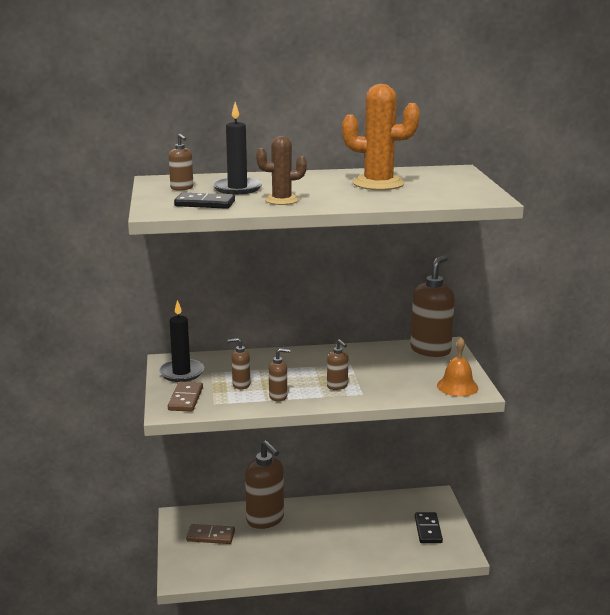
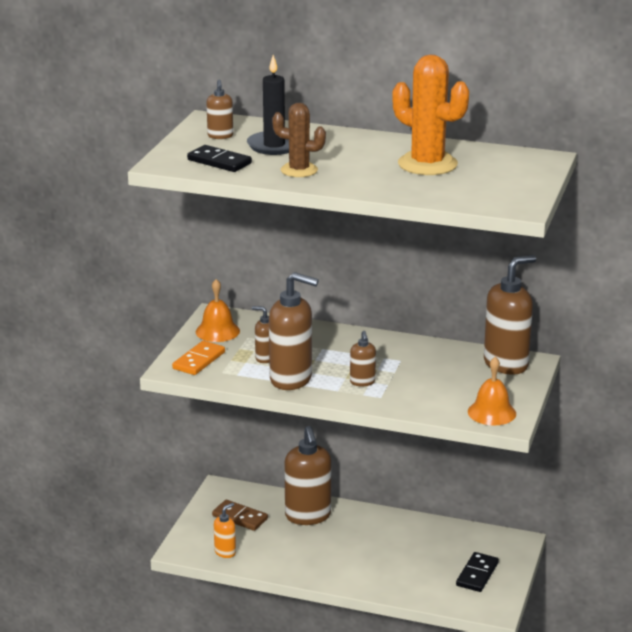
camera: 25 degrees right, 5 degrees up
black candle [158,300,204,382] -> orange bell [196,279,240,342]
brown domino [168,381,203,412] -> orange domino [172,341,225,375]
brown soap dispenser [269,348,290,401] -> brown soap dispenser [269,272,319,390], size x2.02
none -> orange soap dispenser [214,503,236,558]

